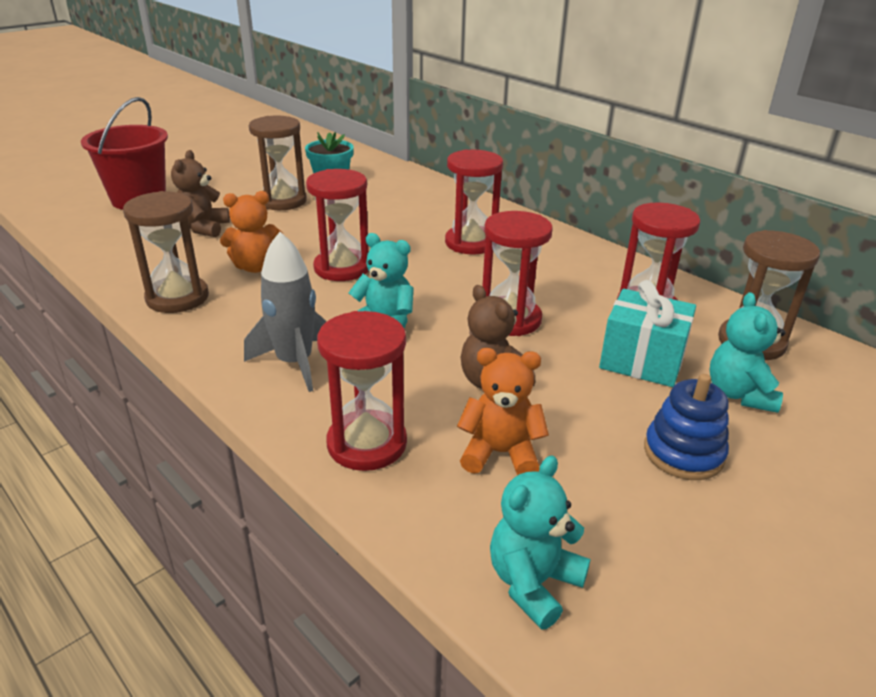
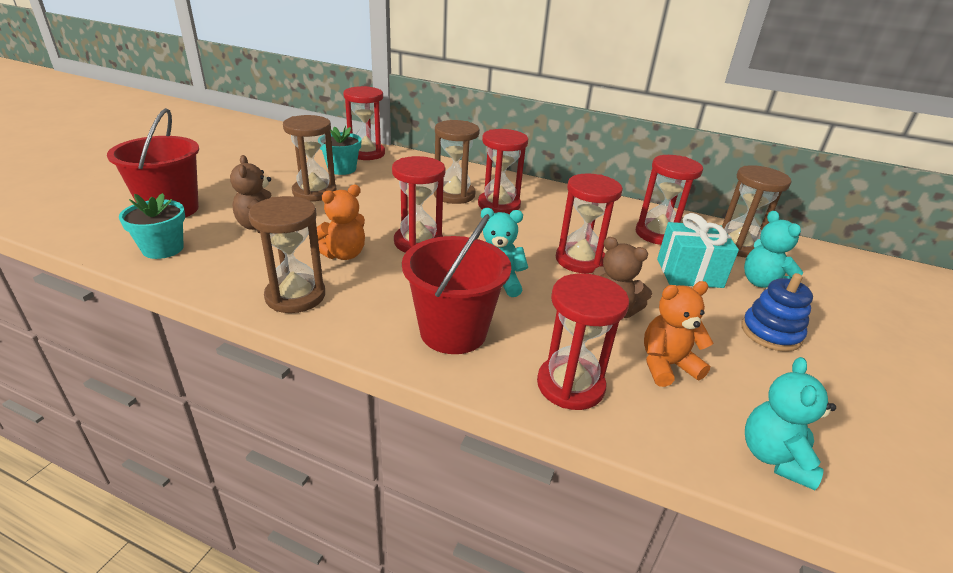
camera: 25 degrees left, 0 degrees up
grey rocket [244,232,326,392] -> red bucket [402,214,511,354]
none -> turquoise flower pot [119,193,185,259]
none -> red hourglass [343,86,385,160]
none -> brown hourglass [434,120,480,204]

